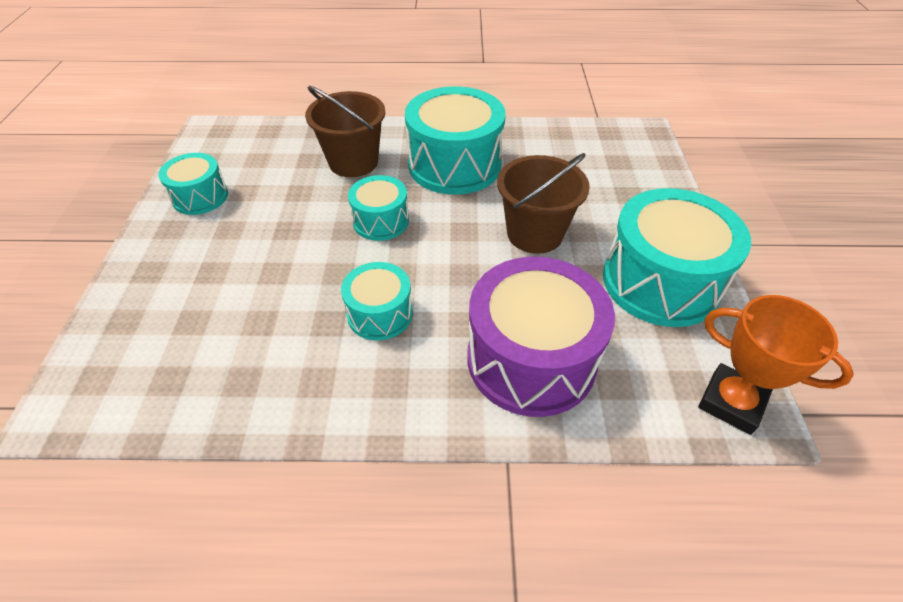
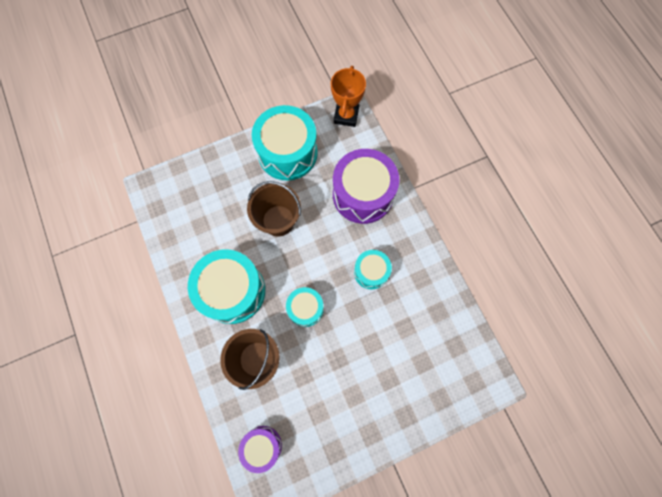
camera: 115 degrees left, 25 degrees up
turquoise drum [158,153,228,215] -> none
none -> purple drum [238,426,282,473]

